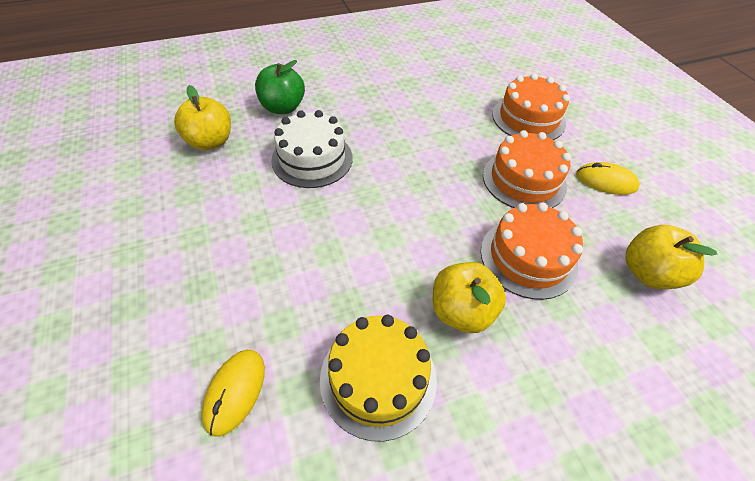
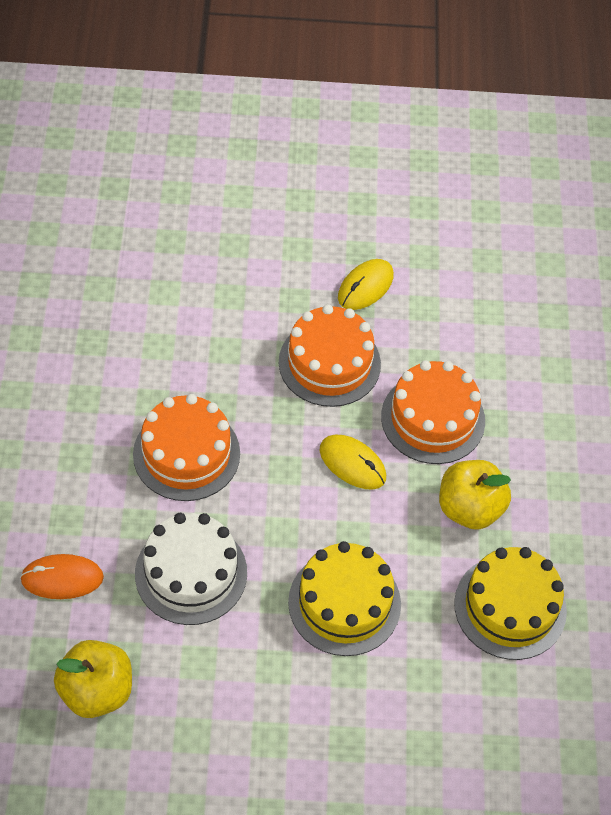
camera: 70 degrees left, 5 degrees up
yellow mouse [201,350,265,437] -> yellow mouse moved to [320,435,386,490]
green apple [255,60,305,114] -> orange mouse [20,554,104,599]
orange cake [492,73,570,140] -> orange cake moved to [133,394,240,501]
yellow apple [625,225,718,289] -> none
none -> yellow cake [288,541,401,656]

